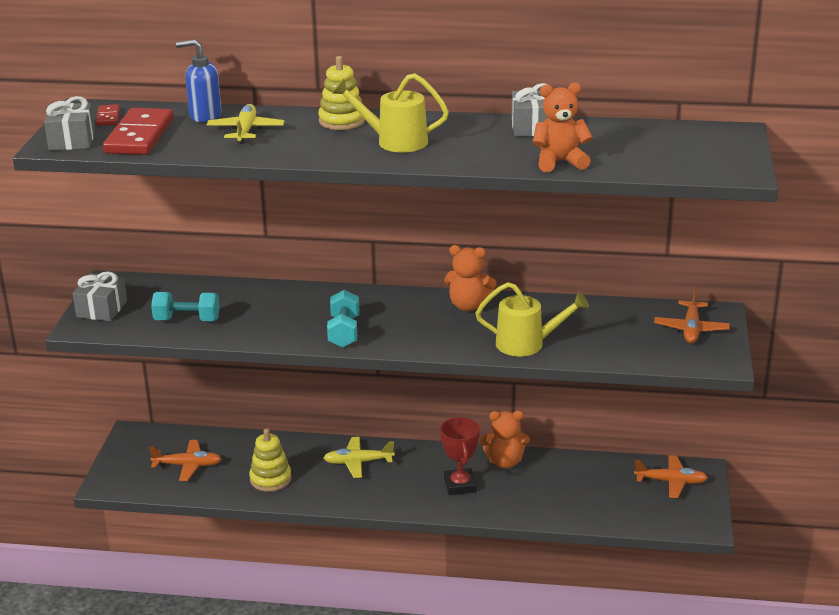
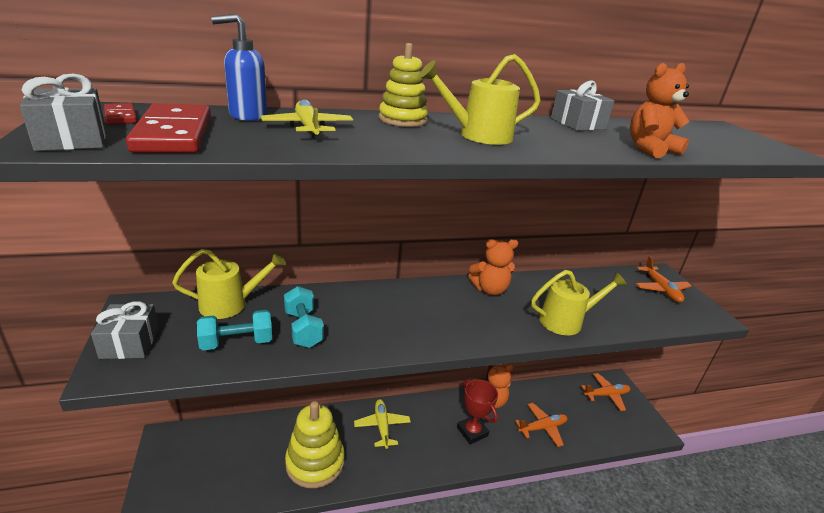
camera: 25 degrees left, 0 degrees up
orange plane [149,440,222,481] -> orange plane moved to [515,403,567,447]
yellow stacking toy [249,429,292,492] -> yellow stacking toy [285,401,345,488], size x1.53
yellow plane [323,437,395,478] -> yellow plane turned 105 degrees clockwise [354,399,411,449]
turquoise dumbbell [327,290,360,348] -> turquoise dumbbell moved to [284,286,324,348]
none -> yellow watering can [172,249,286,319]

